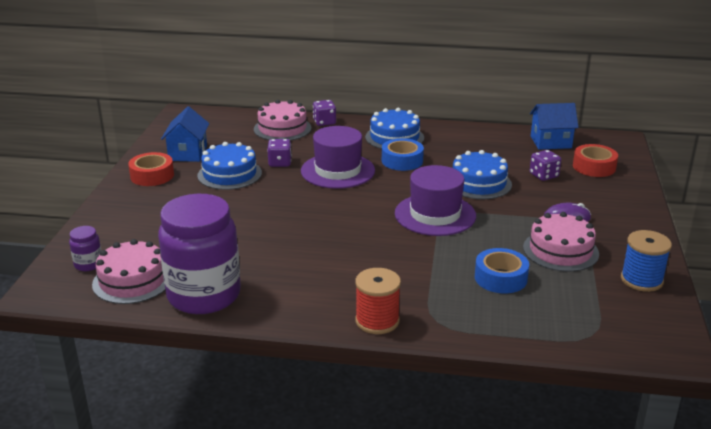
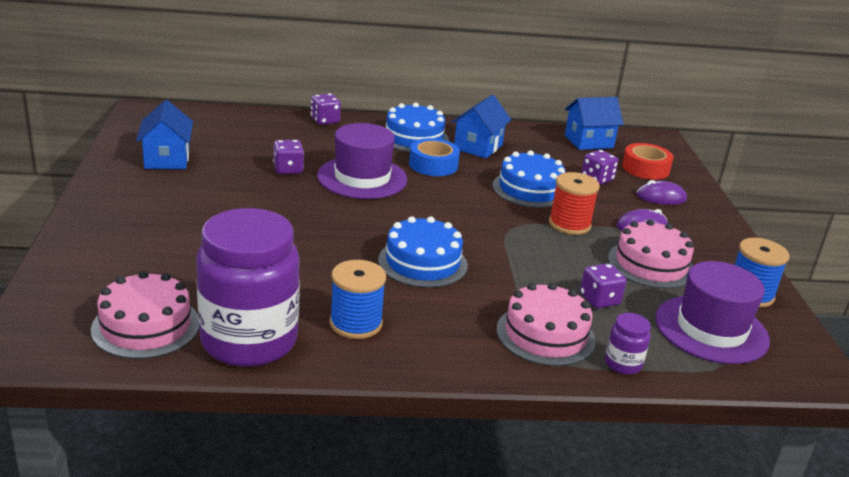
camera: 15 degrees left, 0 degrees up
purple jar [69,226,101,271] -> purple jar moved to [605,313,651,375]
red tape [128,152,174,186] -> none
blue cake [197,142,262,190] -> blue cake moved to [378,216,468,288]
pink cake [254,100,311,141] -> pink cake moved to [496,283,596,366]
red spool [355,268,401,334] -> red spool moved to [549,172,600,235]
purple hat [395,165,476,236] -> purple hat moved to [655,261,770,364]
blue tape [475,248,529,293] -> purple dice [580,263,627,308]
none -> blue spool [330,260,386,339]
none -> blue house [451,95,511,158]
none -> purple mouse [636,180,687,205]

